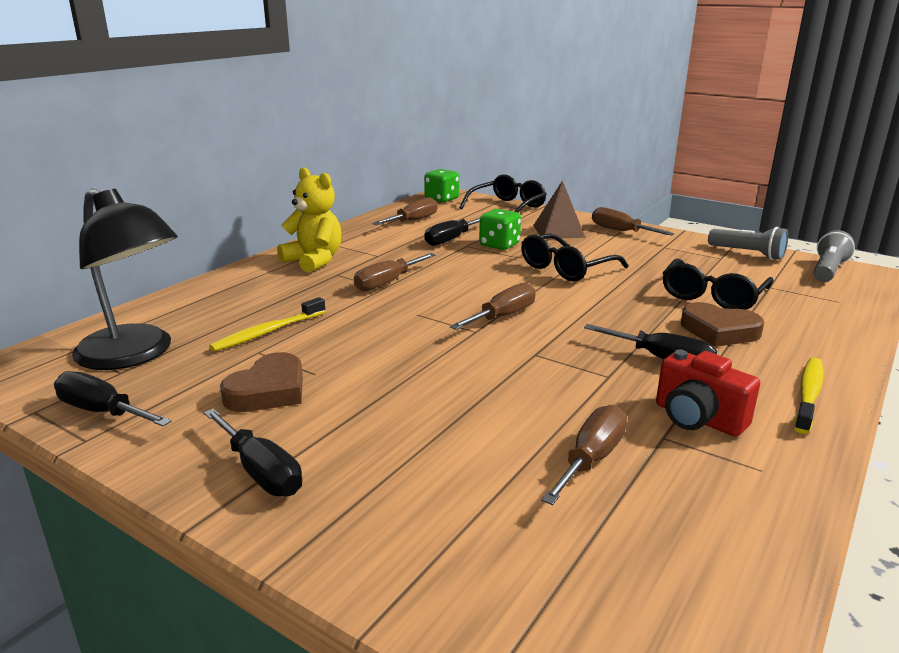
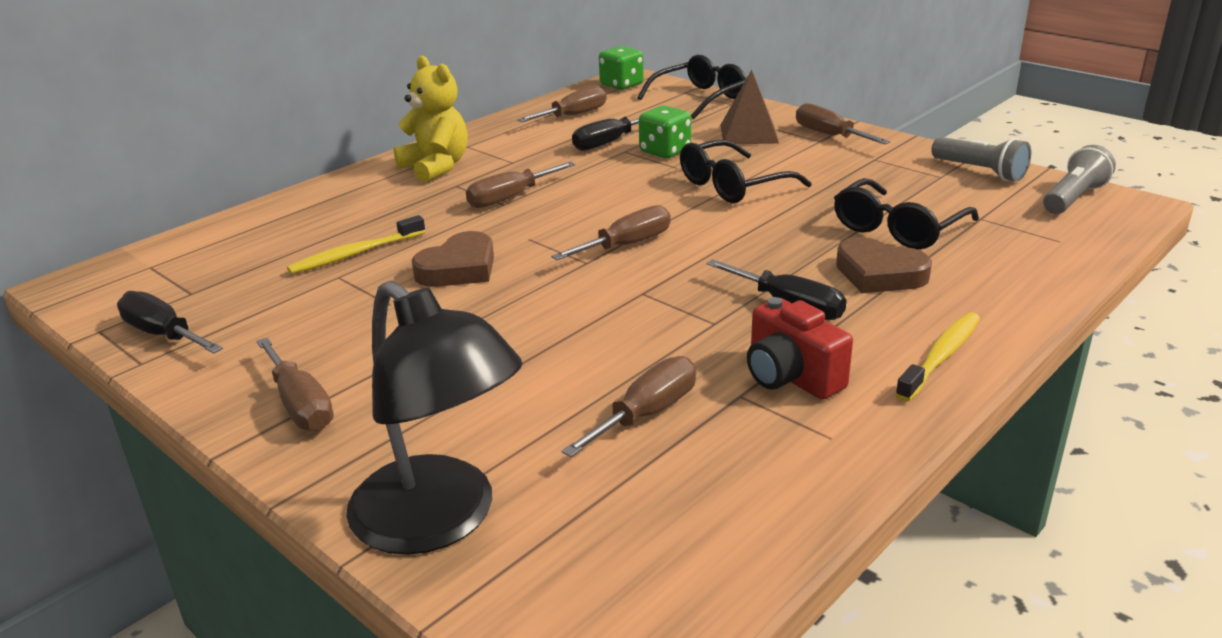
camera: 10 degrees right, 5 degrees up
black lamp [72,188,178,370] -> black lamp moved to [346,281,523,555]
black screwdriver [204,408,302,496] -> brown screwdriver [256,337,334,431]
brown heart [220,352,303,412] -> brown heart moved to [411,231,494,287]

